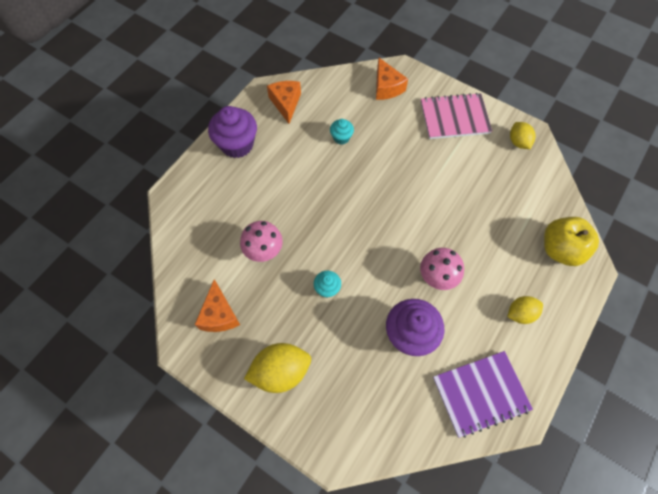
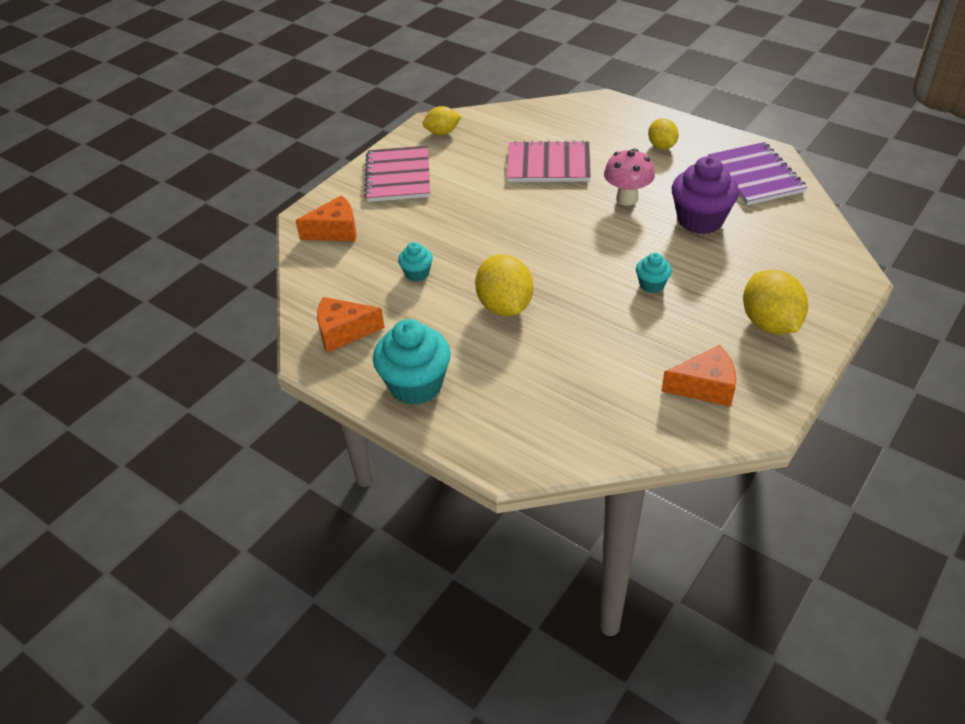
camera: 85 degrees left, 20 degrees down
purple cupcake [208,106,257,158] -> turquoise cupcake [373,319,451,405]
pink mushroom [240,221,283,262] -> none
yellow apple [544,217,599,266] -> none
none -> yellow lemon [475,254,533,316]
none -> pink notebook [507,140,591,182]

